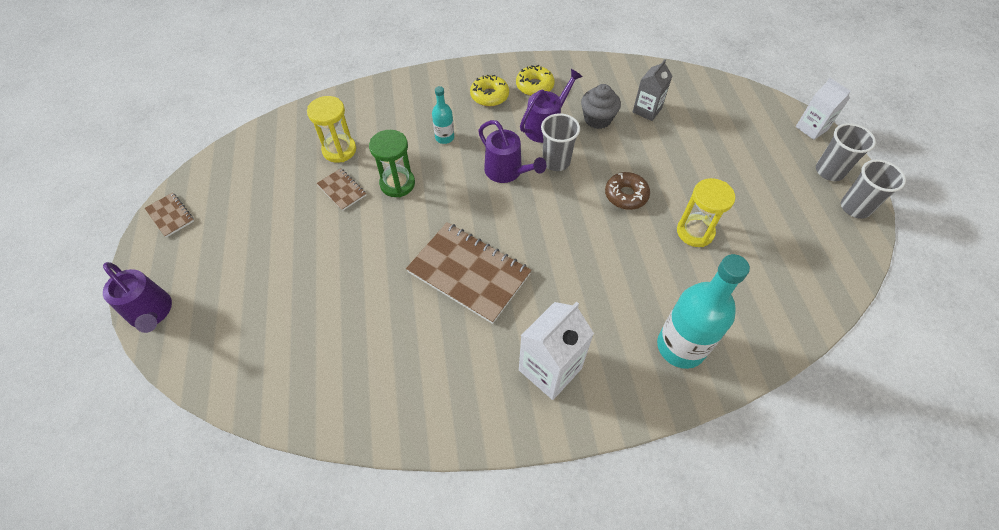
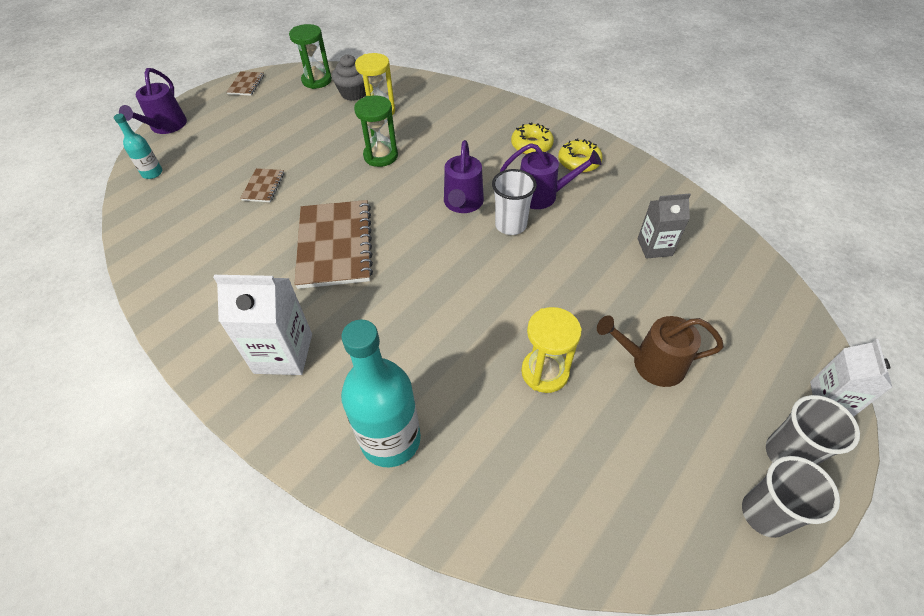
camera: 50 degrees right, 5 degrees down
brown notebook [317,168,366,211] -> brown notebook moved to [240,168,284,202]
turquoise bottle [432,86,454,144] -> turquoise bottle moved to [114,114,162,179]
grey cup [541,113,580,171] -> white cup [492,169,537,235]
grey cupcake [581,84,621,129] -> grey cupcake moved to [332,54,366,101]
brown donut [605,172,650,210] -> none
none -> green hourglass [289,24,332,89]
none -> brown watering can [597,315,724,387]

